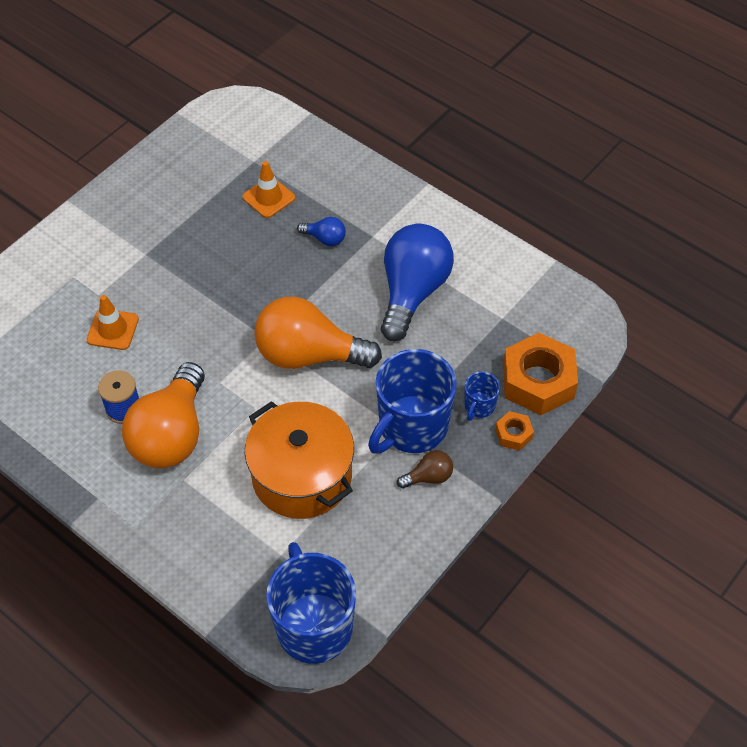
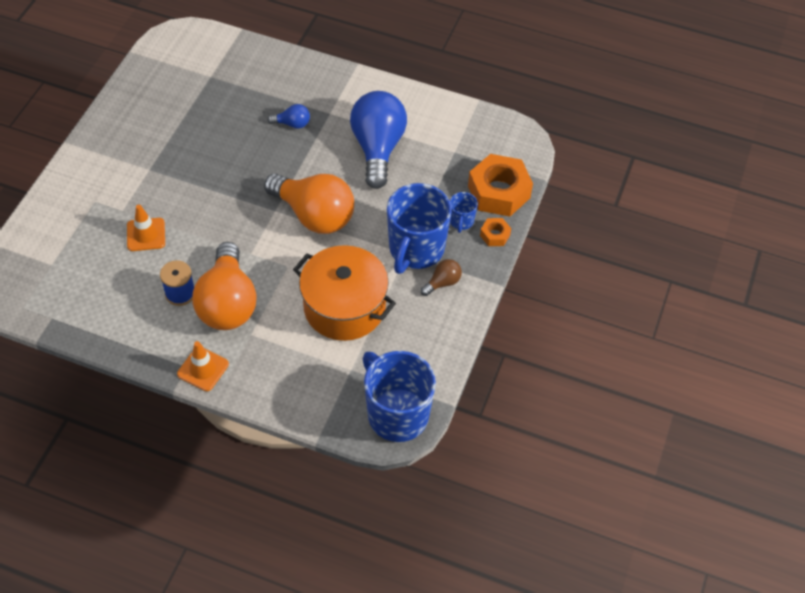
camera: 20 degrees left, 0 degrees up
orange traffic cone [242,161,295,218] -> orange traffic cone moved to [177,341,229,391]
orange light bulb [254,296,382,369] -> orange light bulb turned 135 degrees counterclockwise [264,173,354,234]

